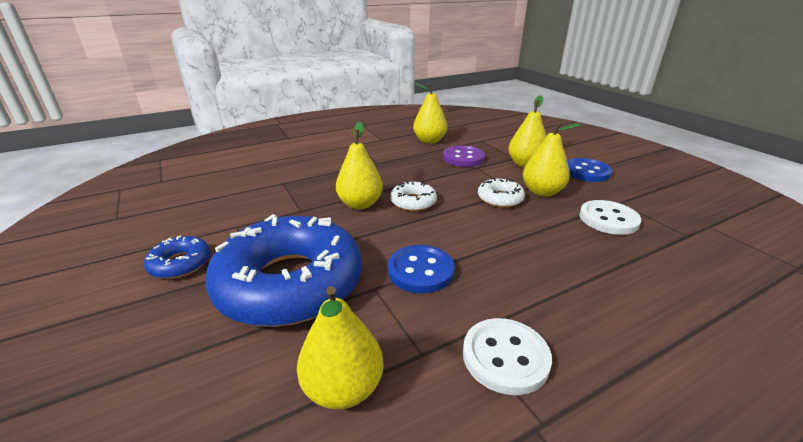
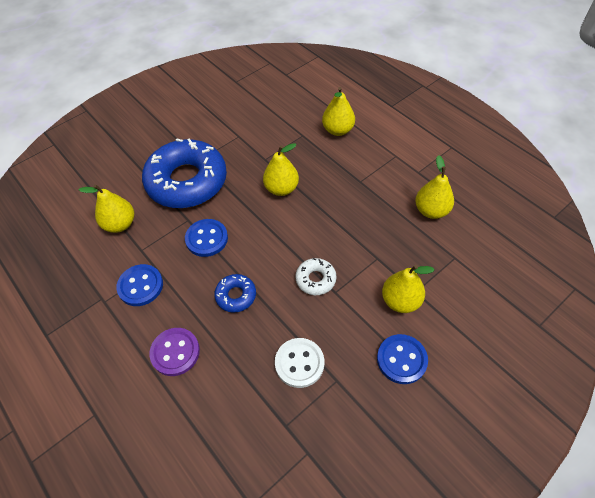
camera: 80 degrees right, 25 degrees up
blue donut [144,236,211,279] -> blue donut moved to [214,274,256,313]
white donut [390,181,437,211] -> none
purple button [443,145,485,167] -> purple button moved to [150,328,200,376]
white button [463,318,552,395] -> blue button [116,264,163,306]
yellow pear [523,121,581,197] -> yellow pear moved to [322,87,355,136]

